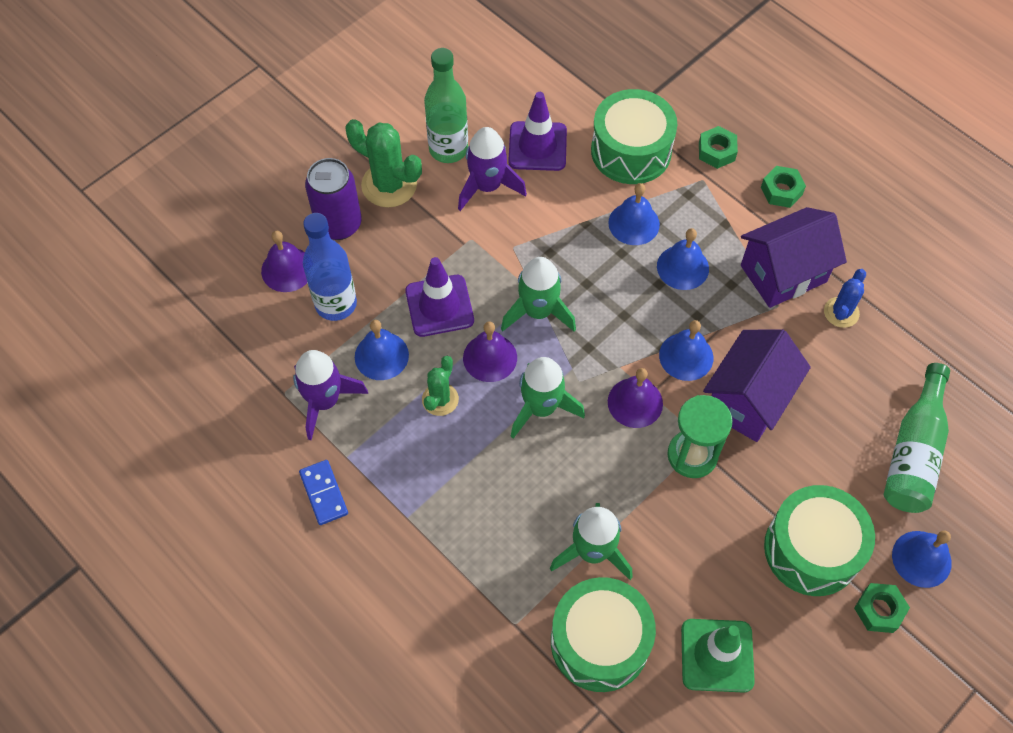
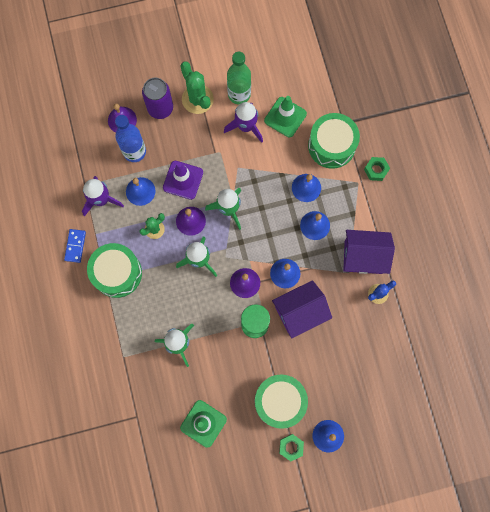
camera: 30 degrees right, 15 degrees up
purple traffic cone [508,92,567,171] -> green traffic cone [264,96,307,137]
green drum [551,577,656,692] -> green drum moved to [87,243,142,298]
green nut [761,166,806,208] -> none
green bottle [884,363,950,513] -> none

